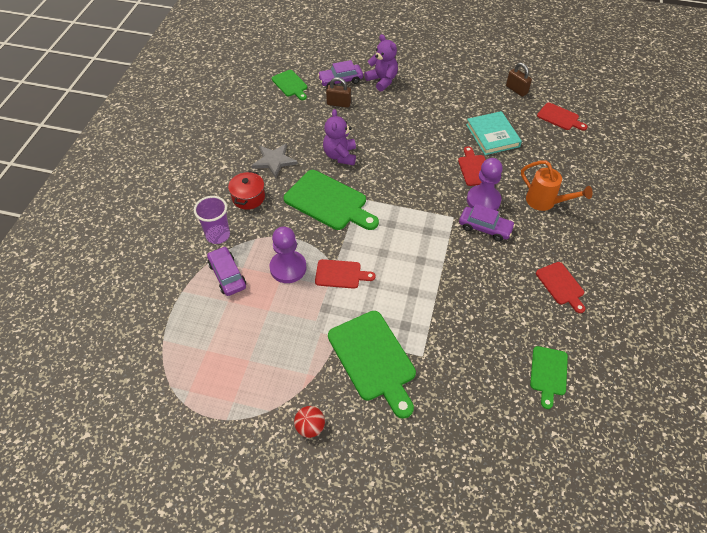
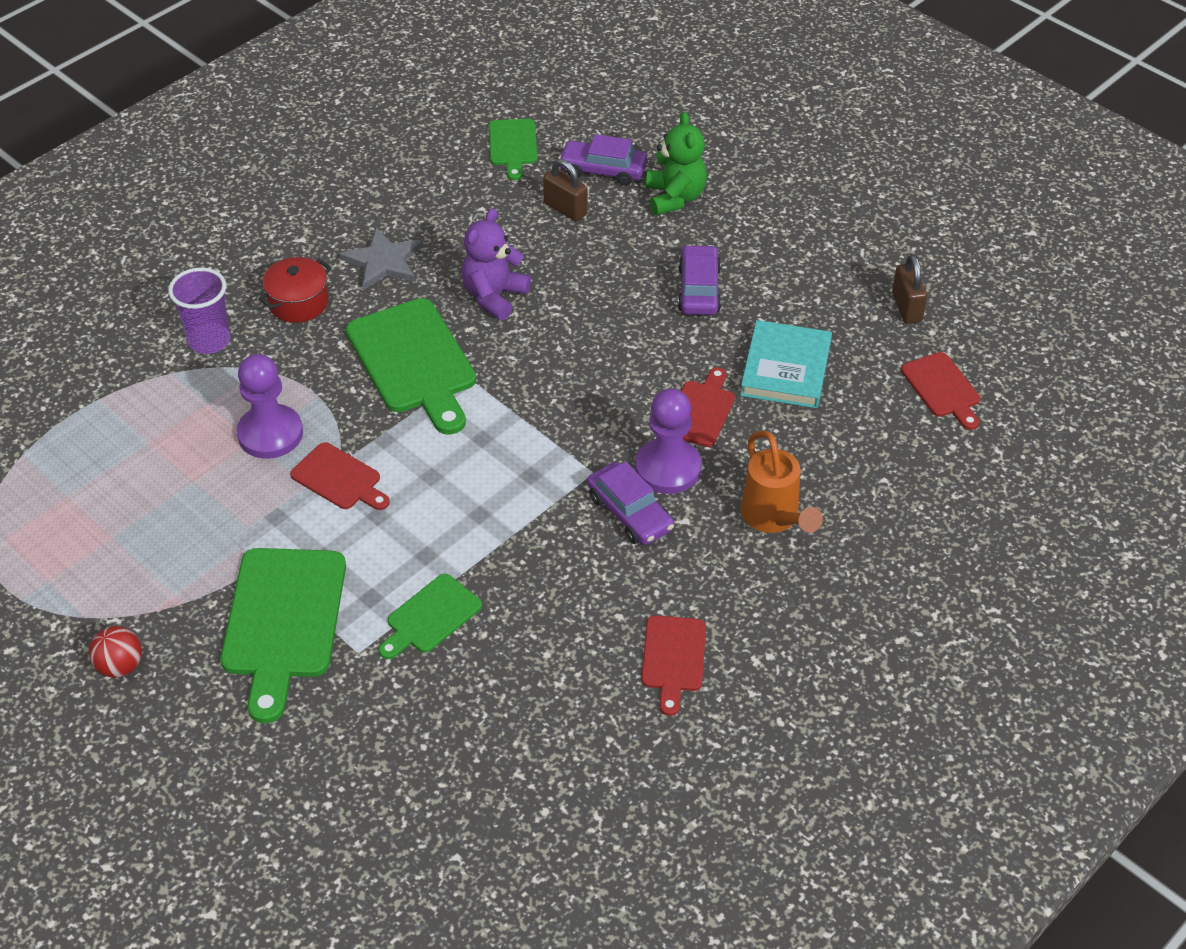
camera: 30 degrees right, 5 degrees down
purple car [207,246,246,296] -> purple car moved to [678,245,721,315]
purple teddy bear [364,34,398,91] -> green teddy bear [646,112,707,215]
green cutting board [530,346,568,409] -> green cutting board moved to [379,574,482,659]

